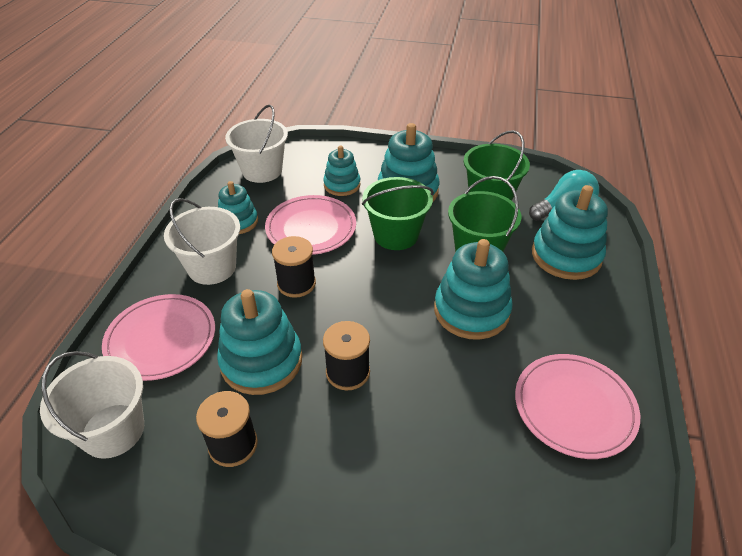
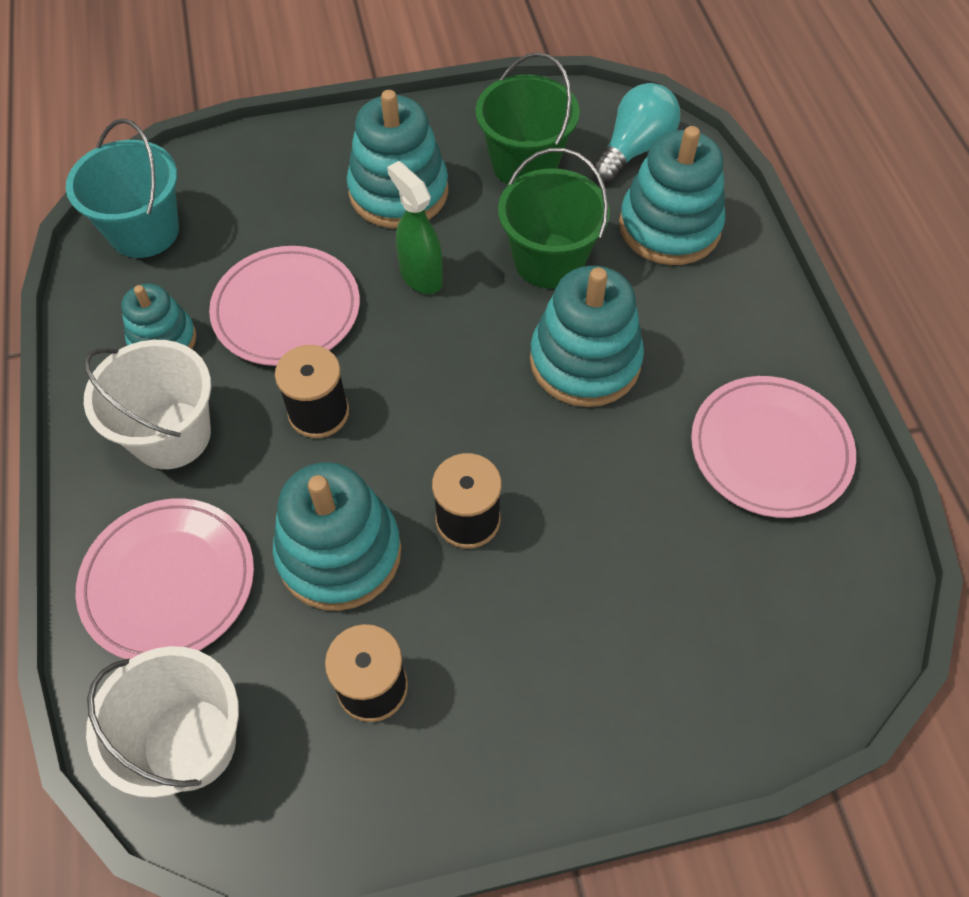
camera: 25 degrees left, 15 degrees up
white bucket [225,104,288,183] -> turquoise bucket [66,119,179,258]
turquoise stacking toy [323,145,361,196] -> none
green bucket [362,177,434,250] -> green spray bottle [387,161,443,294]

